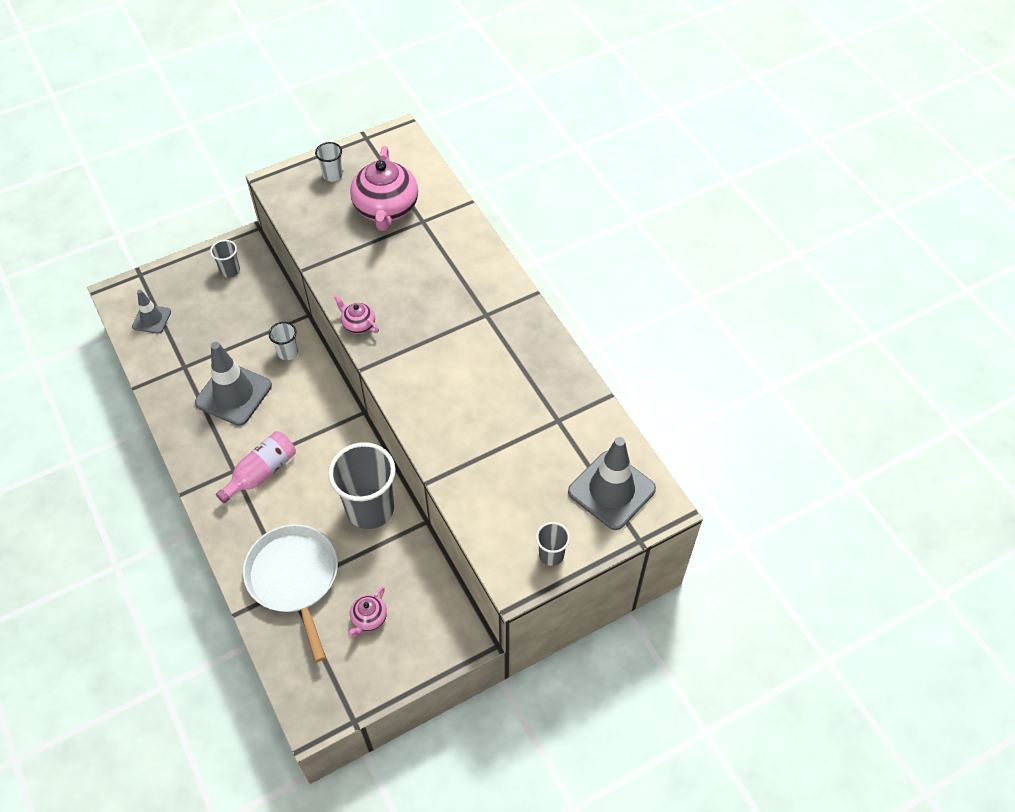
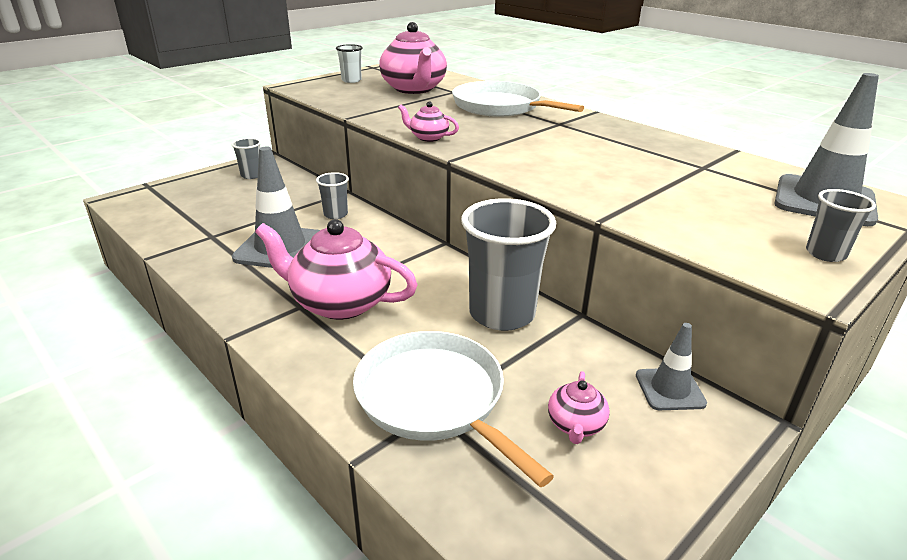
camera: 15 degrees left, 25 degrees down
grey traffic cone [132,290,171,334] -> grey traffic cone moved to [636,323,707,410]
pink bottle [216,431,296,503] -> pink teapot [255,219,418,320]
white cup [269,322,298,360] -> grey cup [316,172,349,219]
none -> white pan [452,81,584,117]

